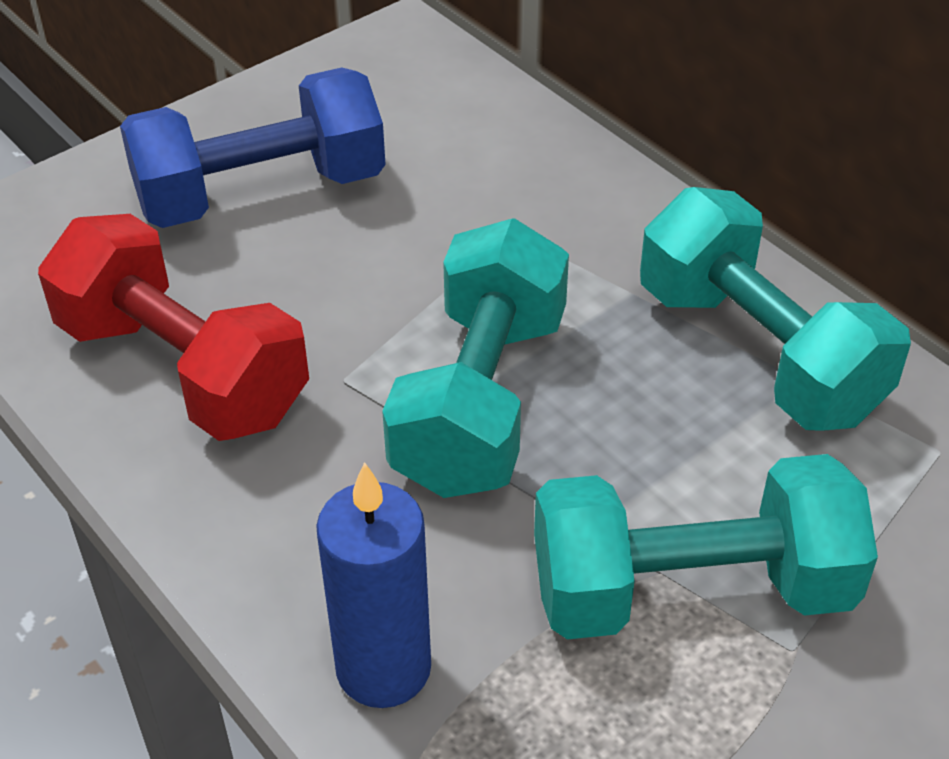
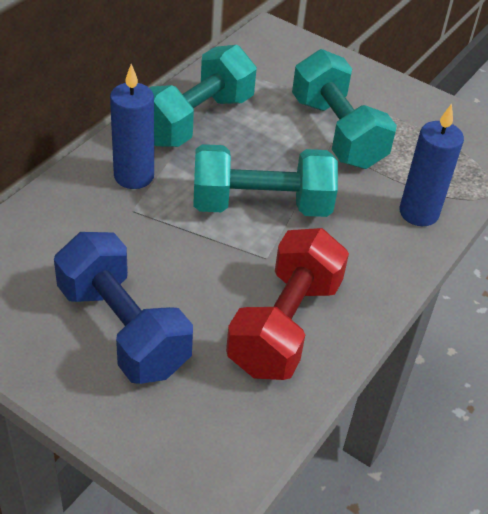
camera: 110 degrees left, 0 degrees up
none -> blue candle [110,64,154,189]

